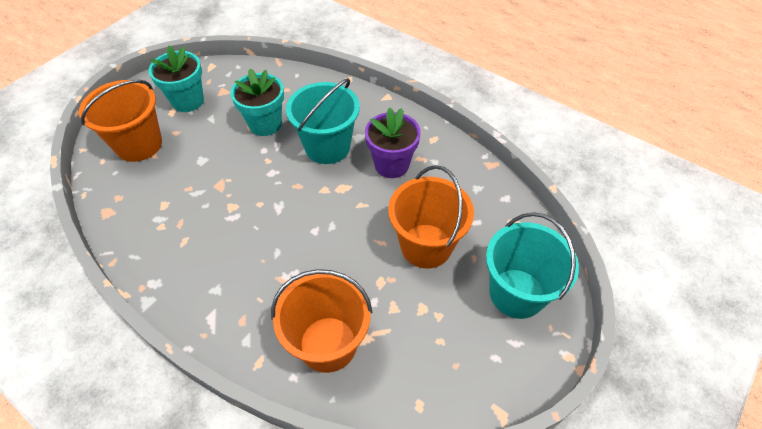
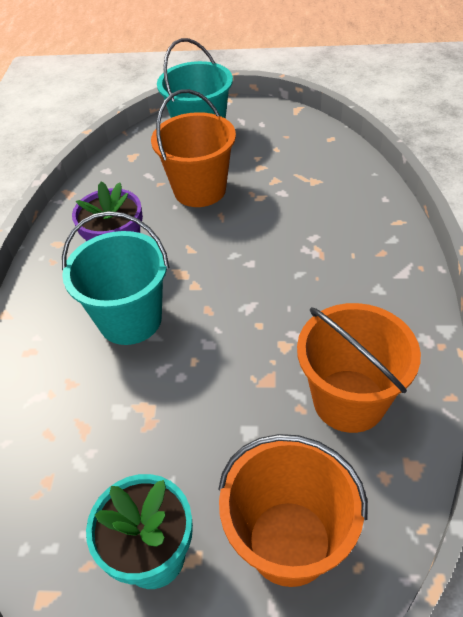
camera: 120 degrees left, 5 degrees down
turquoise flower pot [230,69,284,136] -> none
orange bucket [271,269,373,373] -> orange bucket moved to [297,303,421,433]

